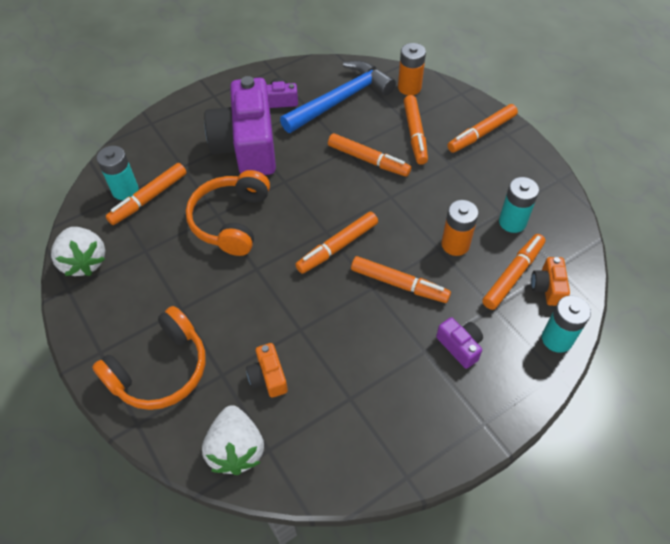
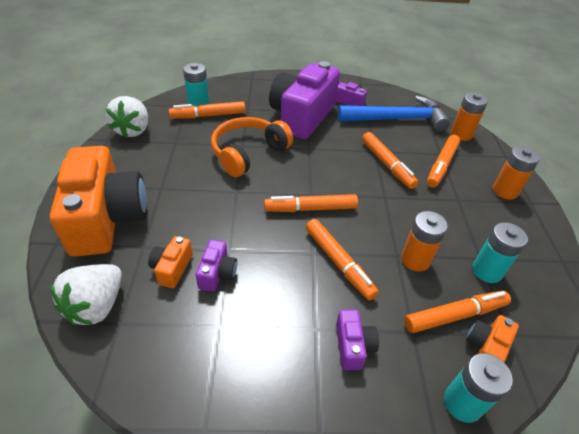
camera: 30 degrees right, 10 degrees down
orange headphones [92,306,205,410] -> orange camera [50,146,147,257]
orange marker [448,104,518,153] -> orange battery [493,146,540,200]
none -> purple camera [196,239,237,292]

